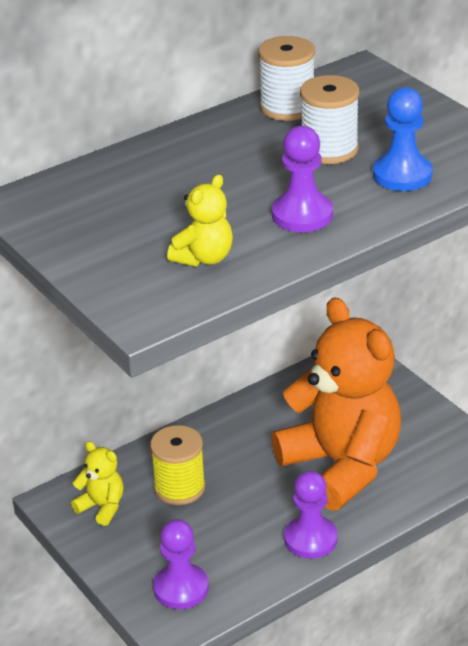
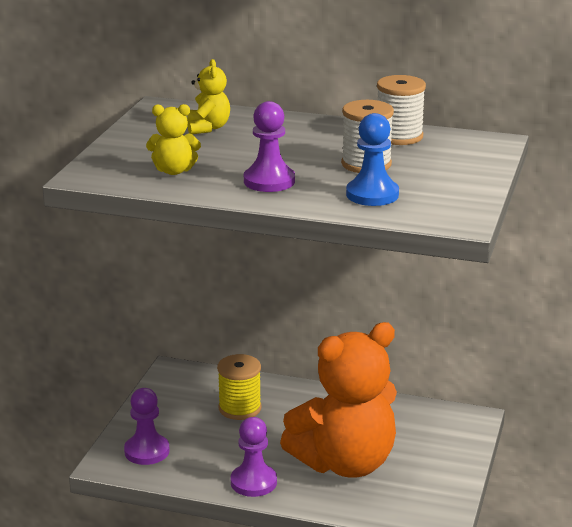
camera: 50 degrees right, 10 degrees down
yellow teddy bear [71,441,124,526] -> yellow teddy bear moved to [187,59,230,134]
orange teddy bear [271,297,401,511] -> orange teddy bear turned 45 degrees clockwise [280,322,397,478]

